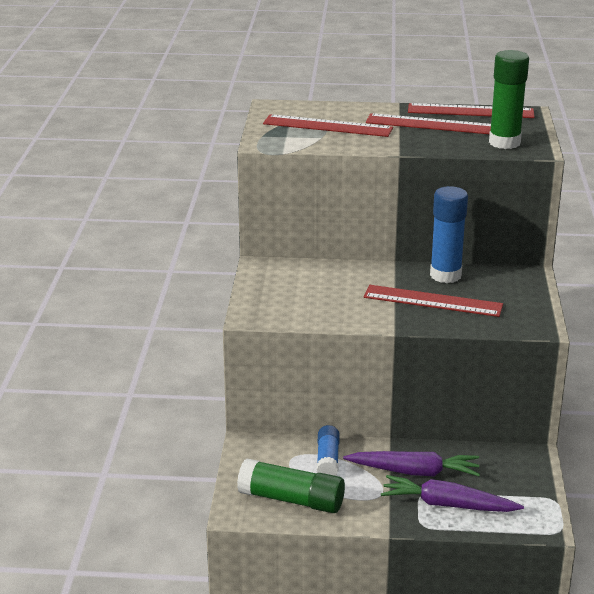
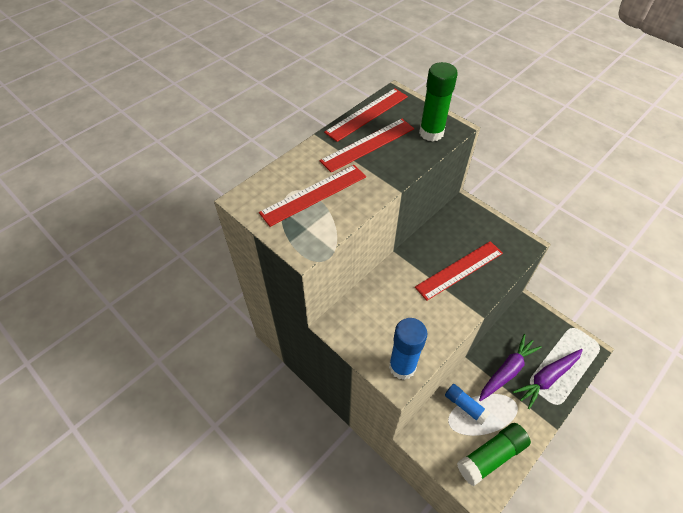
camera: 50 degrees left, 25 degrees up
blue glue stick [430,186,468,283] -> blue glue stick moved to [389,318,428,380]

